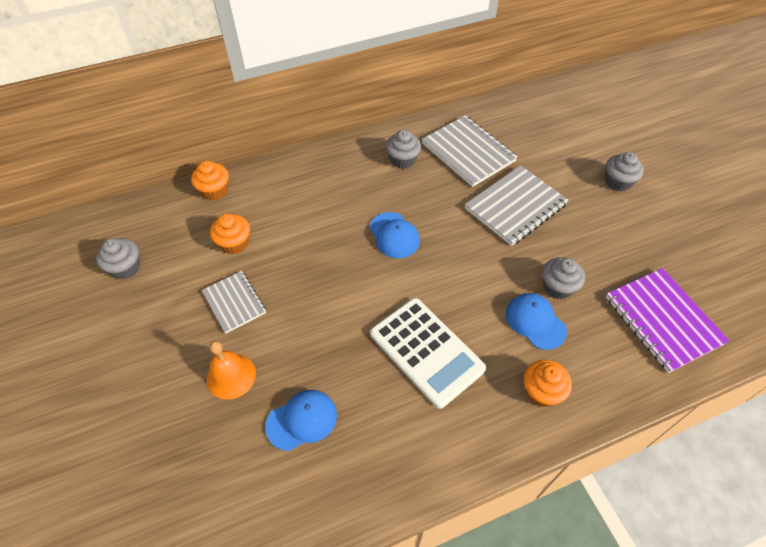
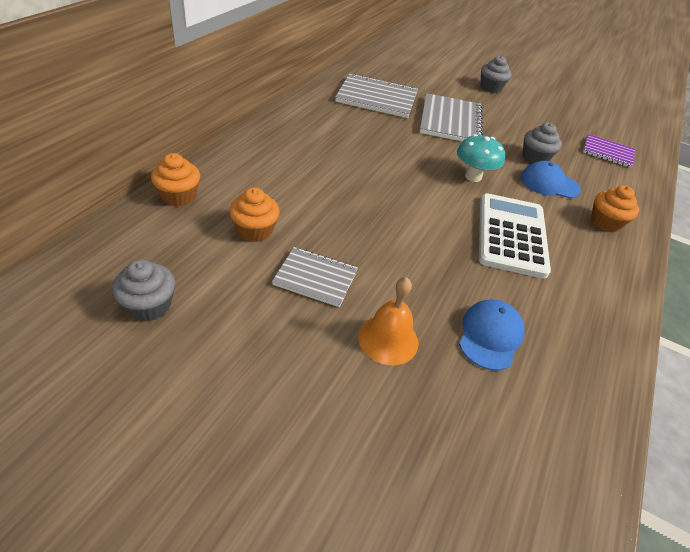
camera: 45 degrees left, 10 degrees down
blue cap [369,212,420,259] -> none
white calculator [370,298,486,409] -> white calculator turned 90 degrees counterclockwise [479,193,551,279]
grey cupcake [386,130,421,169] -> none
purple notebook [606,268,730,373] -> purple notebook [583,134,635,168], size x0.61
none -> turquoise mushroom [457,134,505,182]

